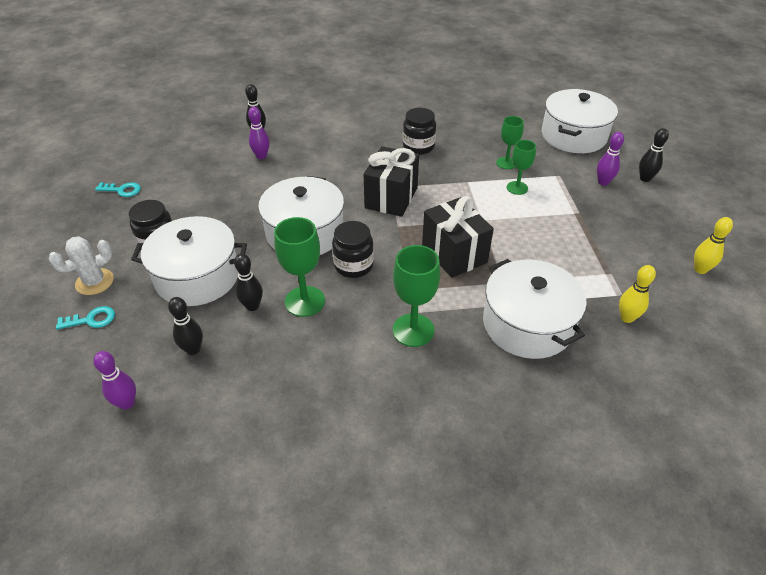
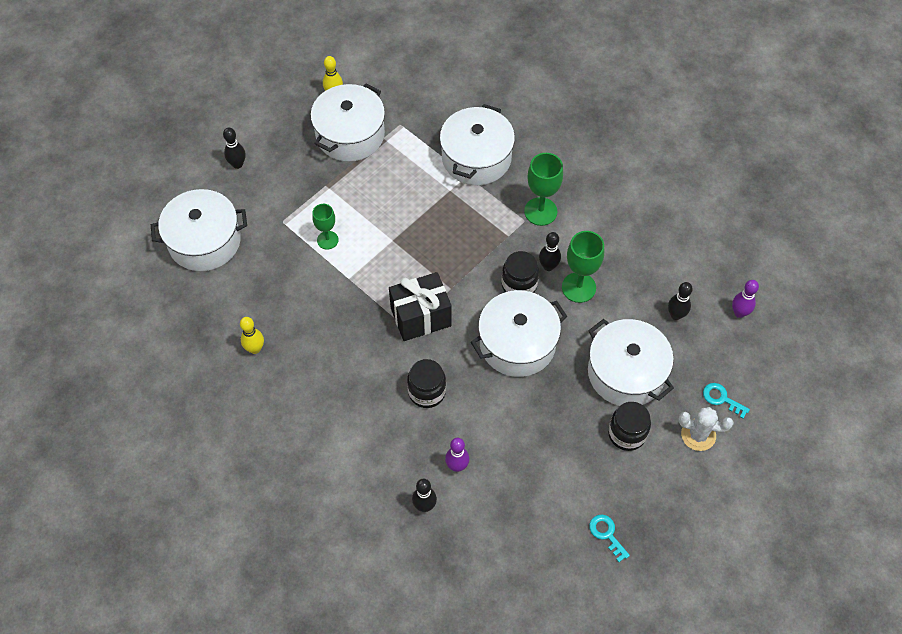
camera: 130 degrees left, 15 degrees up
black bowling pin [234,253,263,311] -> black bowling pin moved to [539,232,561,271]
black jar [403,108,436,155] -> black jar moved to [407,359,446,408]
black gift [422,196,494,278] -> none
green goblet [496,116,524,169] -> none
purple bowling pin [597,132,624,186] -> none
yellow bowling pin [619,265,656,323] -> yellow bowling pin moved to [240,317,264,354]
none -> white pot [311,84,385,162]

